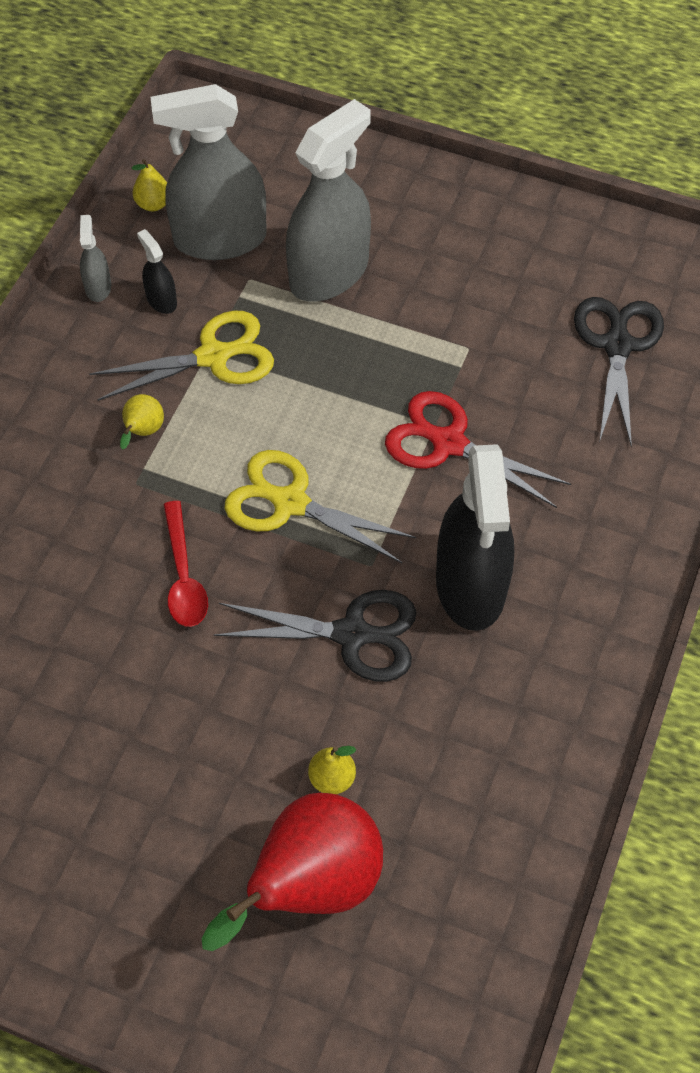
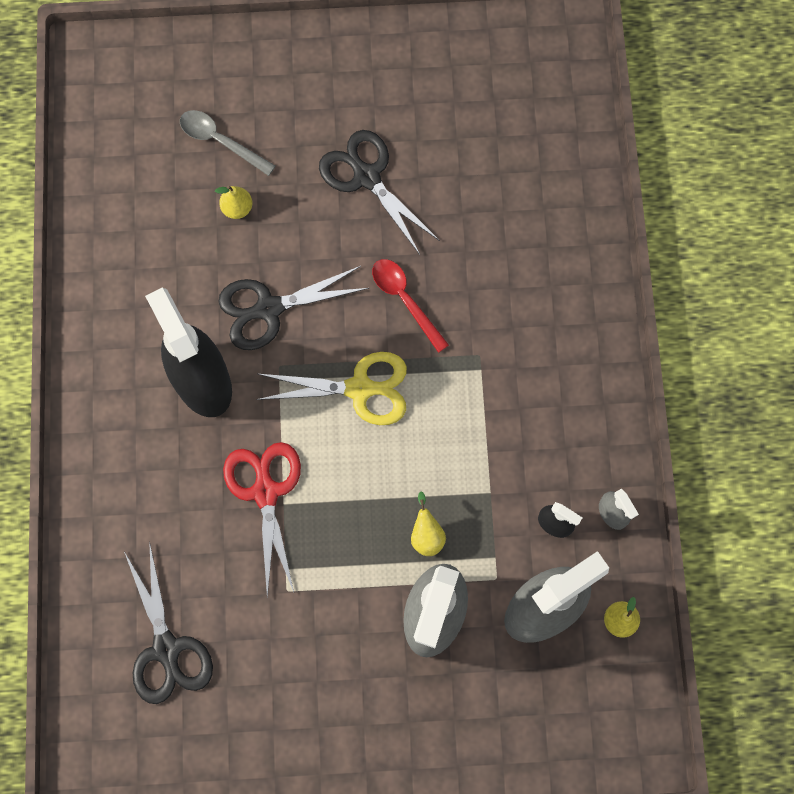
camera: 155 degrees right, 15 degrees up
yellow scissors [89,311,274,401] -> none
yellow pear [120,394,164,450] -> yellow pear moved to [411,492,446,556]
red pear [202,793,383,951] -> grey spoon [180,110,275,176]
red scissors [385,391,571,508] -> red scissors turned 105 degrees counterclockwise [223,442,301,597]
none -> black scissors [319,130,440,255]

